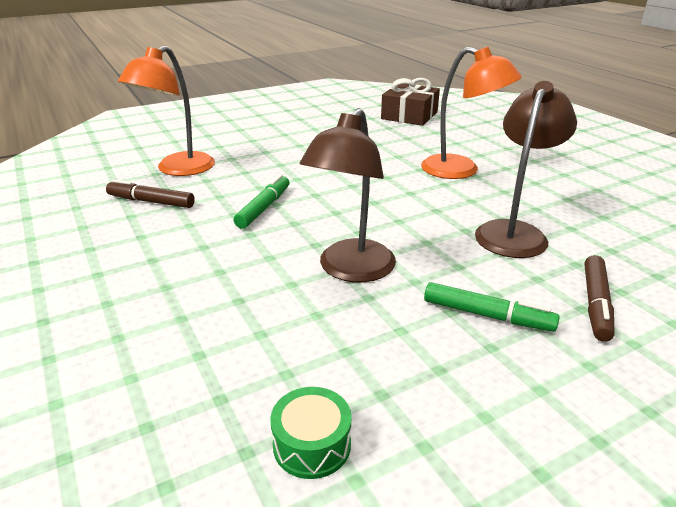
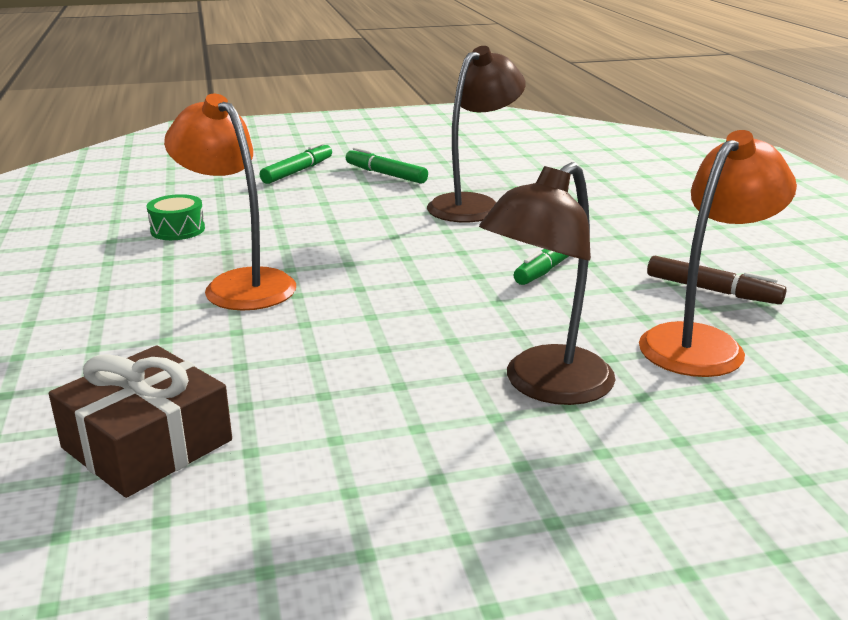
camera: 165 degrees left, 5 degrees down
green drum [270,387,352,479] -> green drum moved to [147,194,205,240]
brown lamp [475,81,577,258] -> brown lamp moved to [479,162,615,405]
brown marker [585,255,615,342] -> green marker [260,142,332,184]

